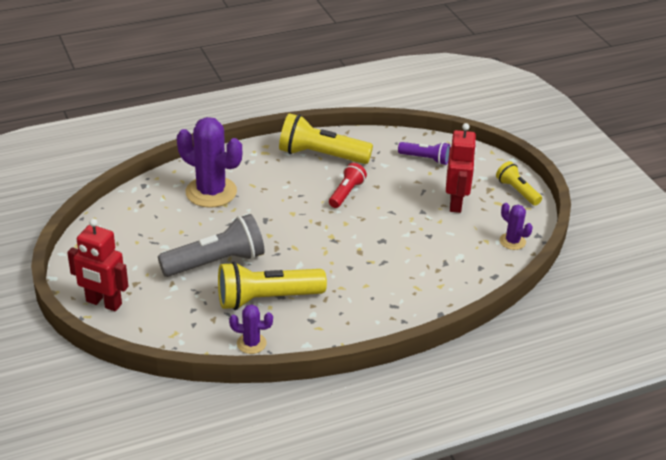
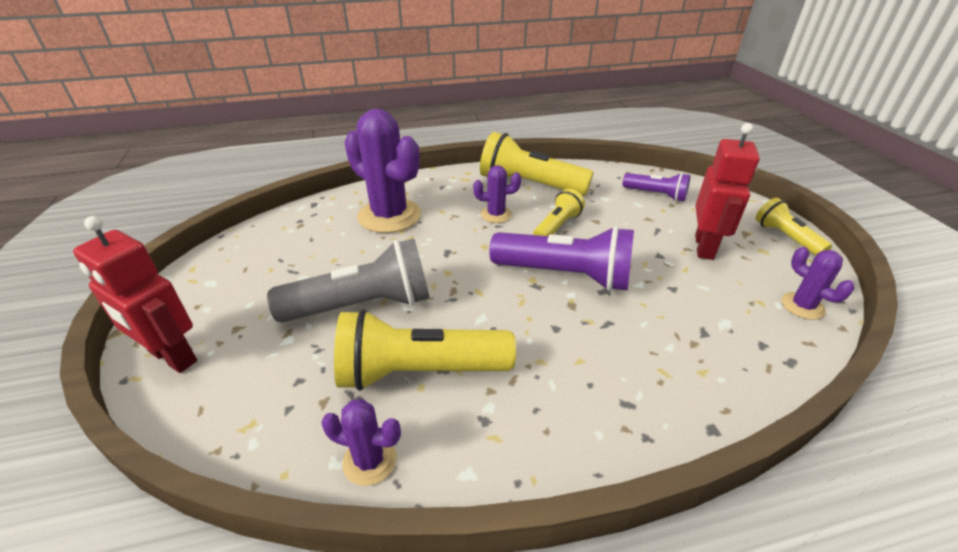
camera: 10 degrees right, 0 degrees up
red flashlight [329,163,367,208] -> yellow flashlight [533,189,585,236]
none -> purple cactus [473,165,521,223]
none -> purple flashlight [489,226,634,291]

